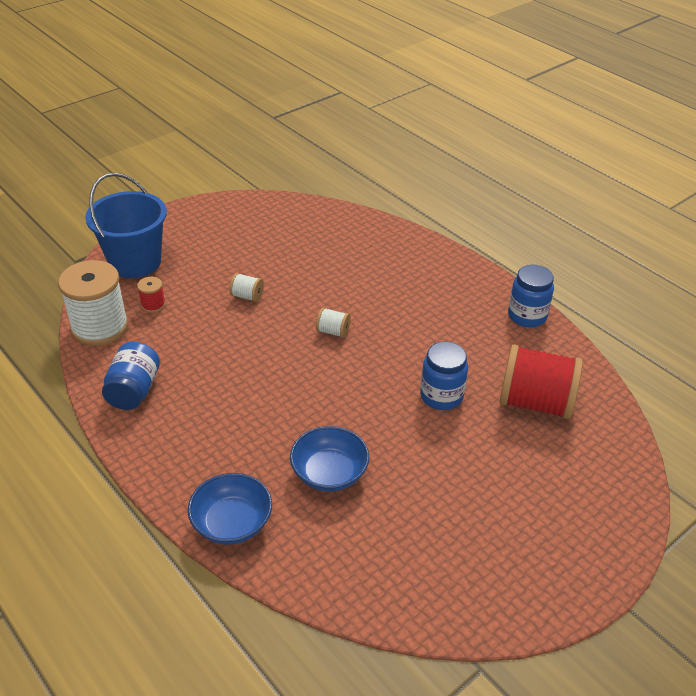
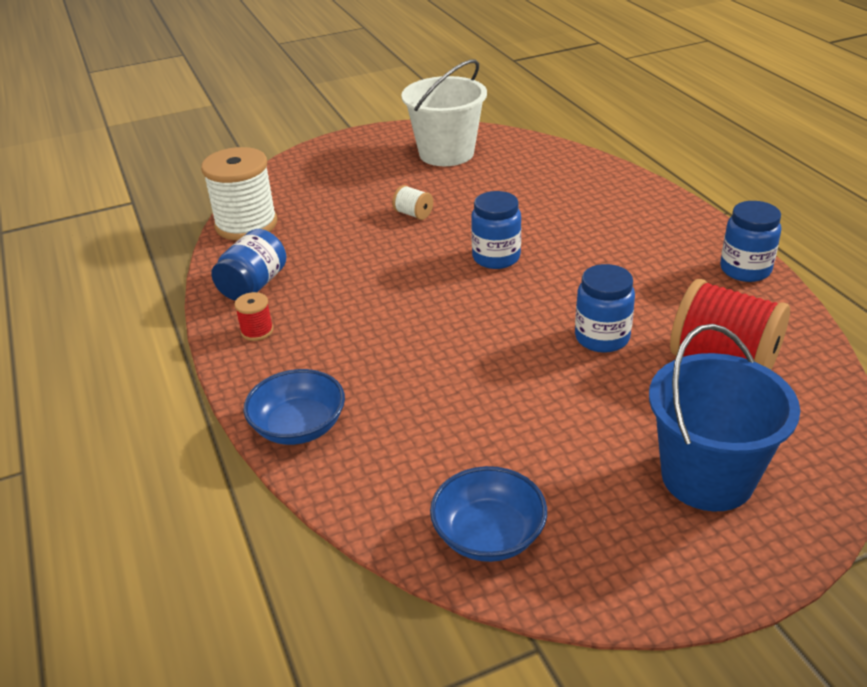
camera: 20 degrees right, 5 degrees down
blue bucket [85,173,167,278] -> blue bucket moved to [649,324,800,511]
red spool [137,277,166,313] -> red spool moved to [234,292,273,341]
blue bowl [290,426,369,491] -> blue bowl moved to [430,466,547,562]
white spool [316,307,351,338] -> blue jar [471,191,521,269]
none -> white bucket [402,60,487,166]

